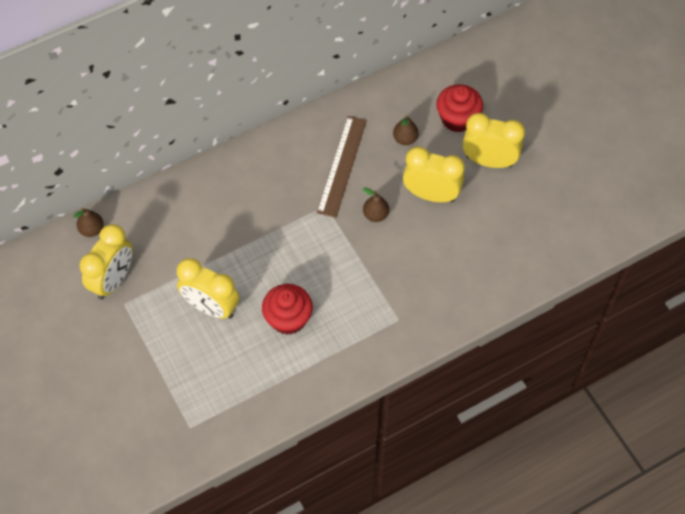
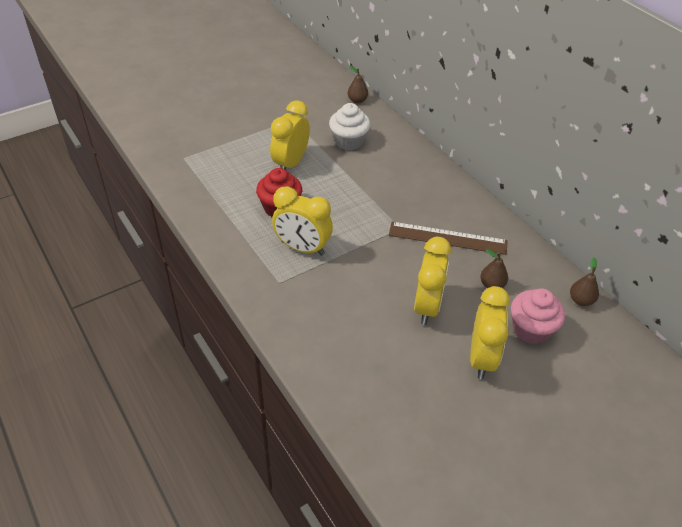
camera: 85 degrees right, 15 degrees down
yellow clock [79,224,133,300] -> yellow clock moved to [272,186,333,256]
brown pear [363,187,389,222] -> brown pear moved to [570,258,599,306]
red cupcake [436,84,483,132] -> pink cupcake [511,288,565,344]
none -> white cupcake [329,103,370,151]

